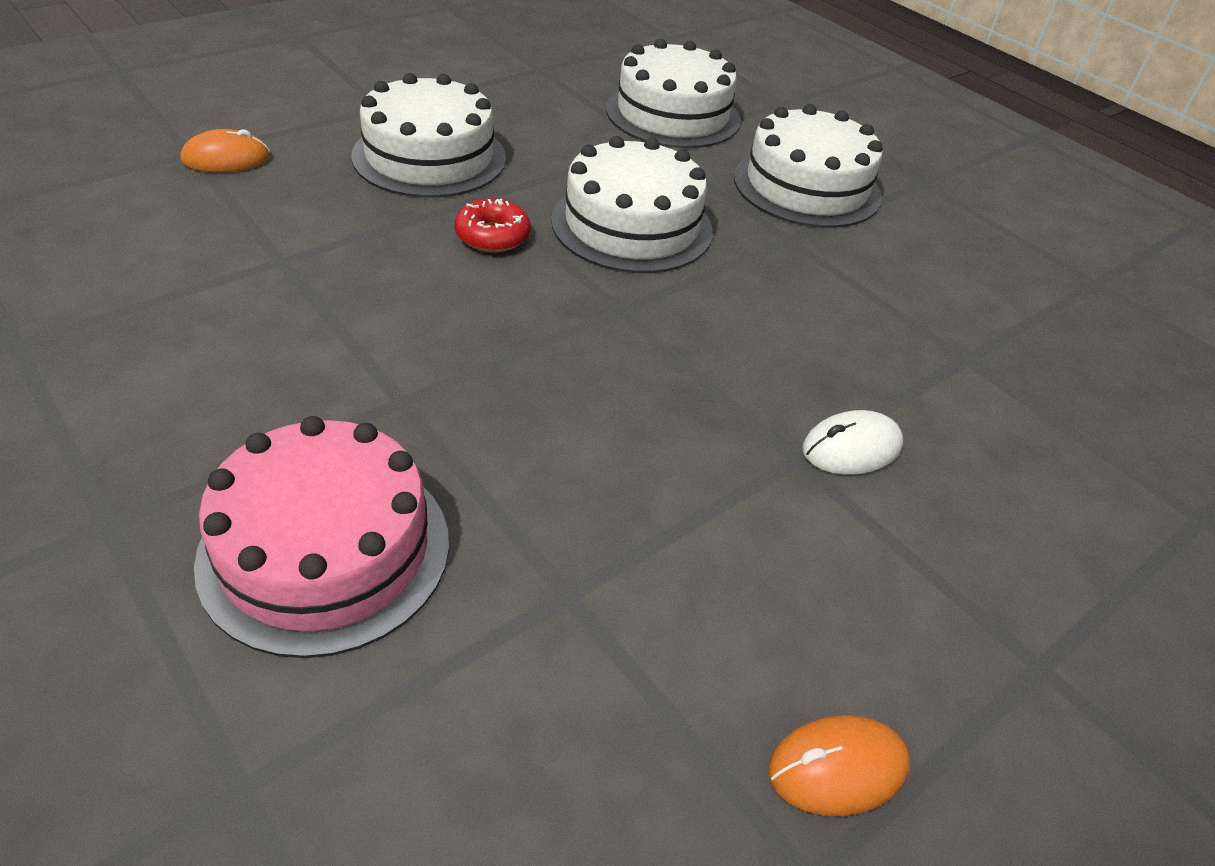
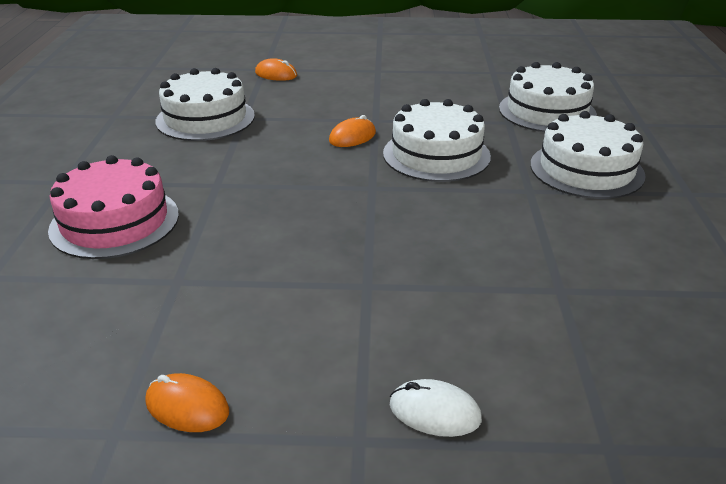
camera: 45 degrees right, 10 degrees down
white cake [351,73,506,198] -> white cake moved to [156,68,255,141]
red donut [454,198,531,252] -> orange mouse [329,115,376,147]
white mouse [802,410,903,475] -> white mouse moved to [390,379,482,437]

